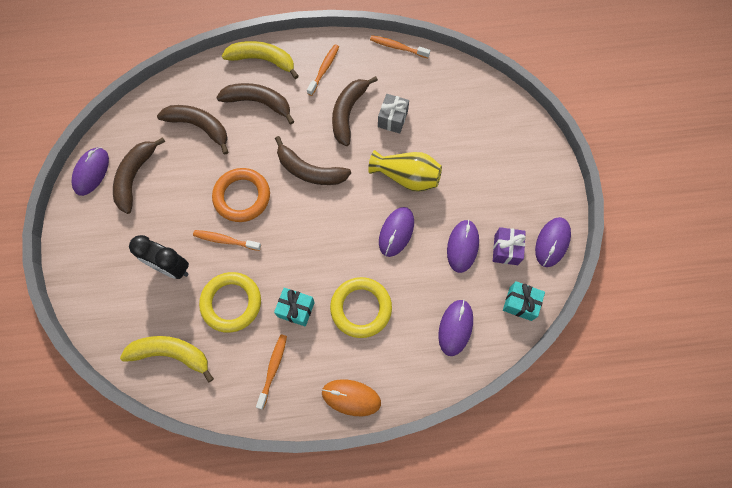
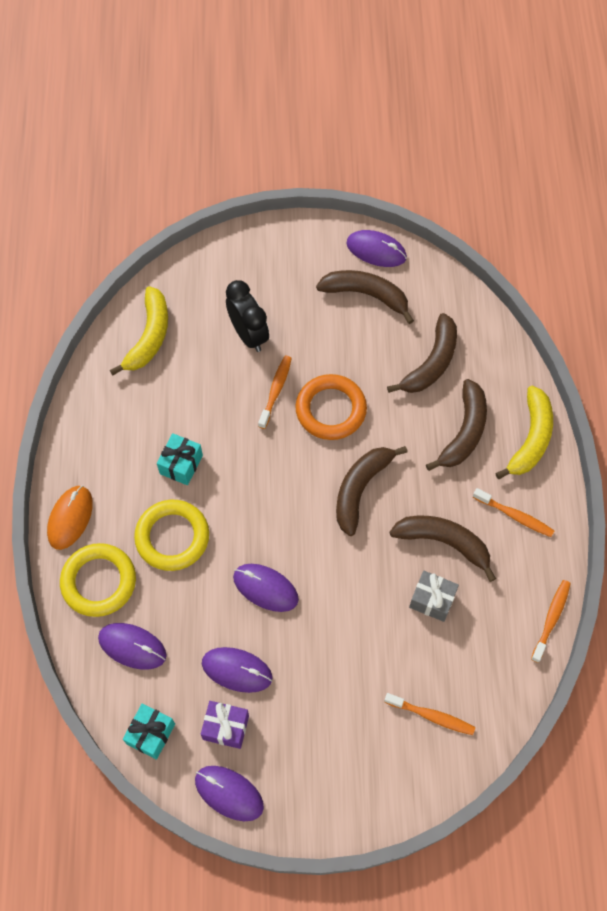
camera: 95 degrees right, 5 degrees down
black clock [129,235,189,279] -> black clock turned 120 degrees clockwise [226,280,269,352]
yellow ring [199,272,261,333] -> yellow ring moved to [60,543,136,617]
orange toothbrush [256,334,287,409] -> orange toothbrush moved to [384,693,475,735]
yellow vase [368,150,442,192] -> none

